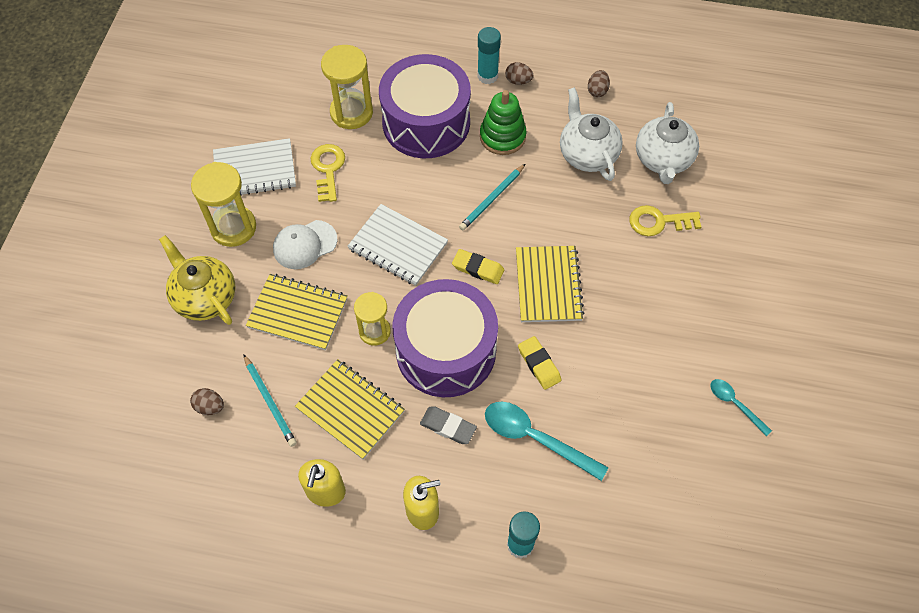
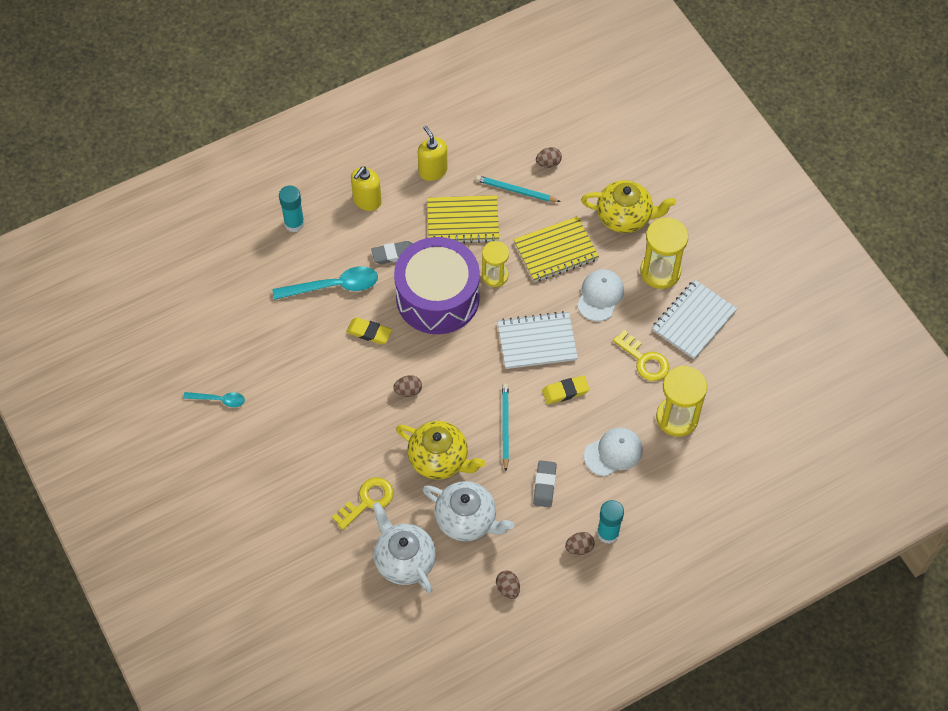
camera: 140 degrees right, 0 degrees up
purple drum [379,54,471,158] -> white cap [584,428,643,476]
yellow eraser [452,249,504,284] -> yellow eraser moved to [542,375,590,405]
green stacking toy [480,90,527,155] -> grey eraser [533,460,557,507]
yellow notebook [516,246,585,322] -> brown egg [393,375,422,397]
none -> yellow teapot [396,421,485,480]

